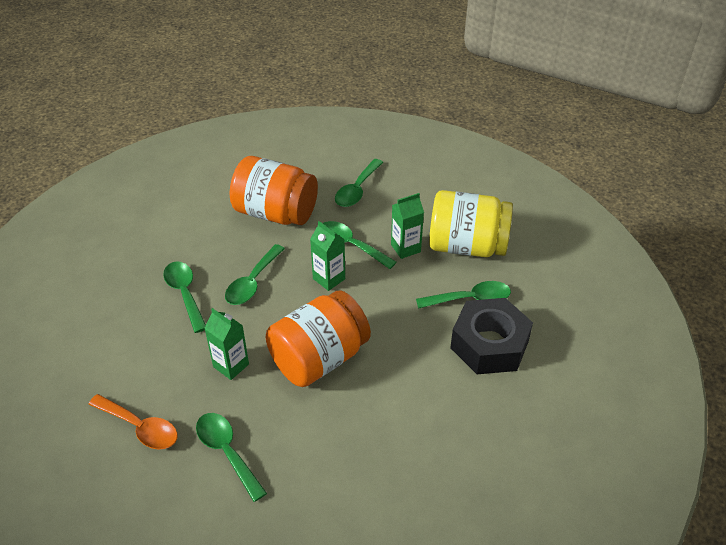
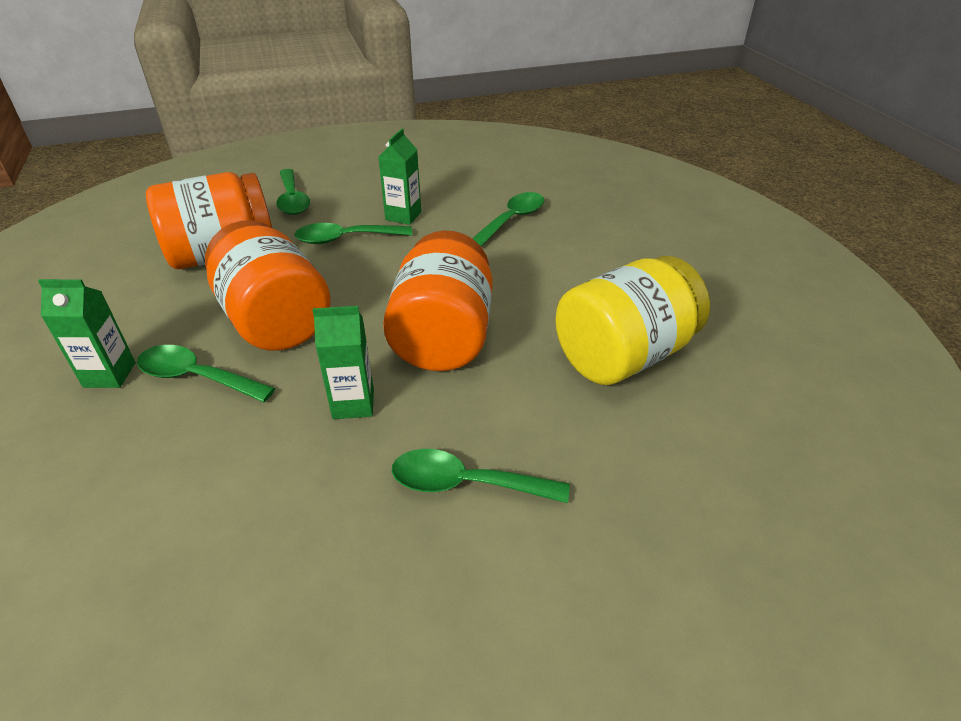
camera: 45 degrees left, 5 degrees down
orange spoon [88,394,178,449] -> none
green spoon [225,244,285,305] -> orange jar [205,220,331,351]
green carton [310,221,345,291] -> green carton moved to [38,279,136,388]
yellow jar [429,190,513,257] -> yellow jar moved to [555,256,710,385]
black nut [450,298,533,374] -> none

